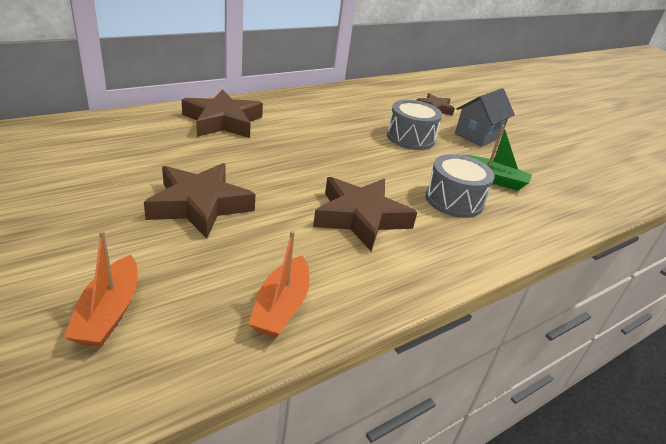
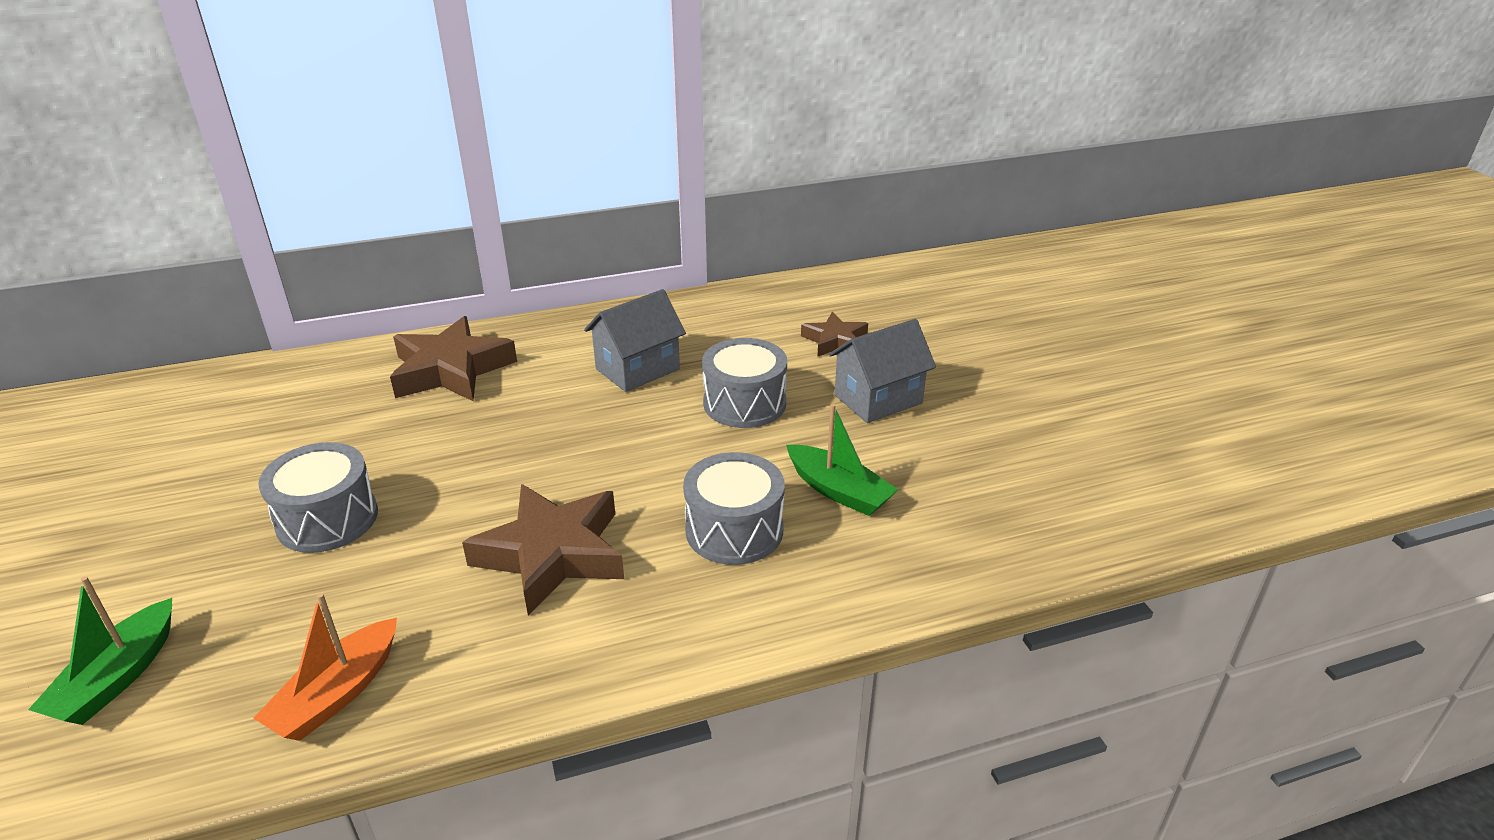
camera: 20 degrees right, 0 degrees up
orange boat [64,230,138,347] -> green boat [28,576,172,725]
brown star [144,163,256,239] -> grey drum [258,442,378,553]
none -> grey house [584,289,686,392]

